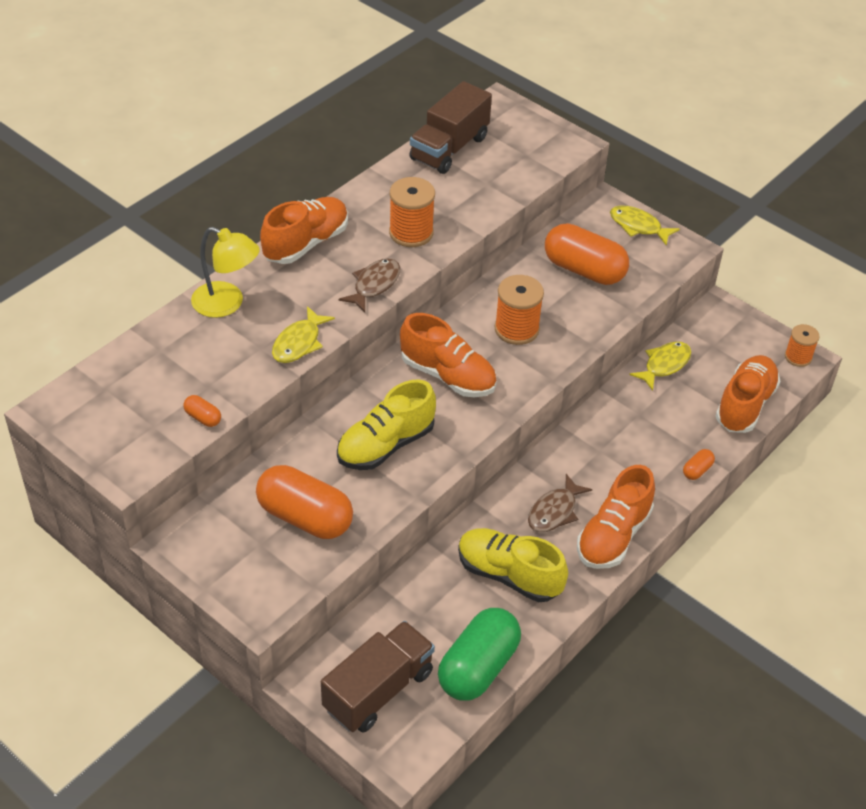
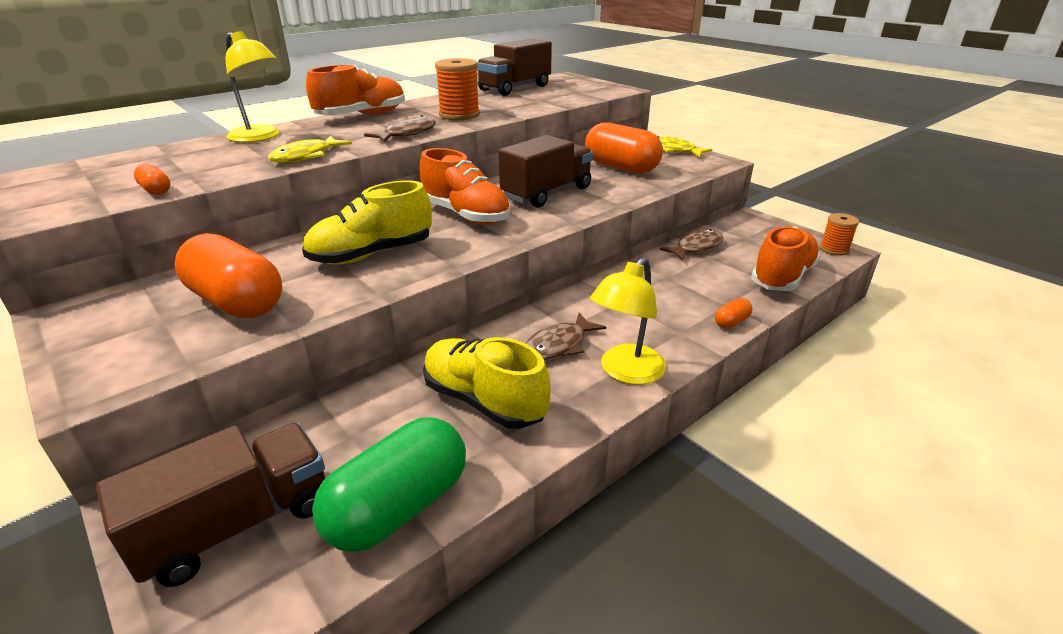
camera: 10 degrees right, 15 degrees down
orange spool [495,275,544,345] -> brown truck [499,135,593,208]
orange shoe [577,465,655,569] -> yellow lamp [590,257,666,385]
yellow fish [629,341,691,391] -> brown fish [660,229,724,261]

